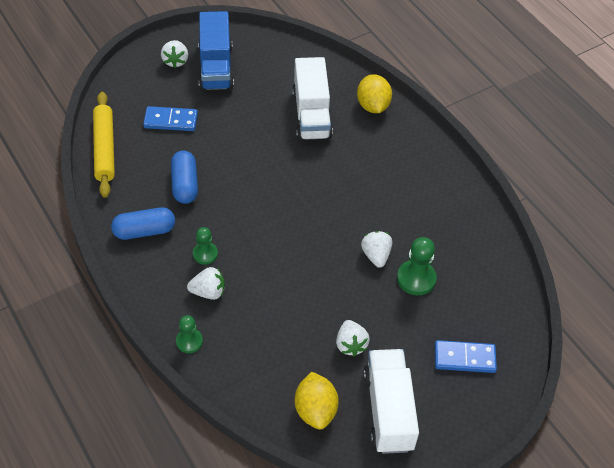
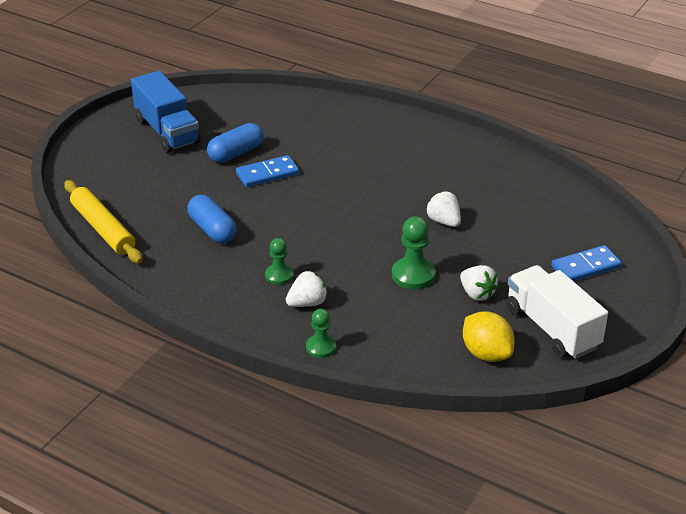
camera: 25 degrees left, 15 degrees down
blue capsule [111,207,175,240] -> blue capsule moved to [207,123,264,163]
blue domino [143,106,198,131] -> blue domino moved to [236,155,299,188]
white strawberry [161,40,188,68] -> none
white truck [292,57,333,141] -> none
yellow lemon [357,74,392,113] -> none
green pawn [397,237,437,295] -> green pawn moved to [392,216,435,289]

